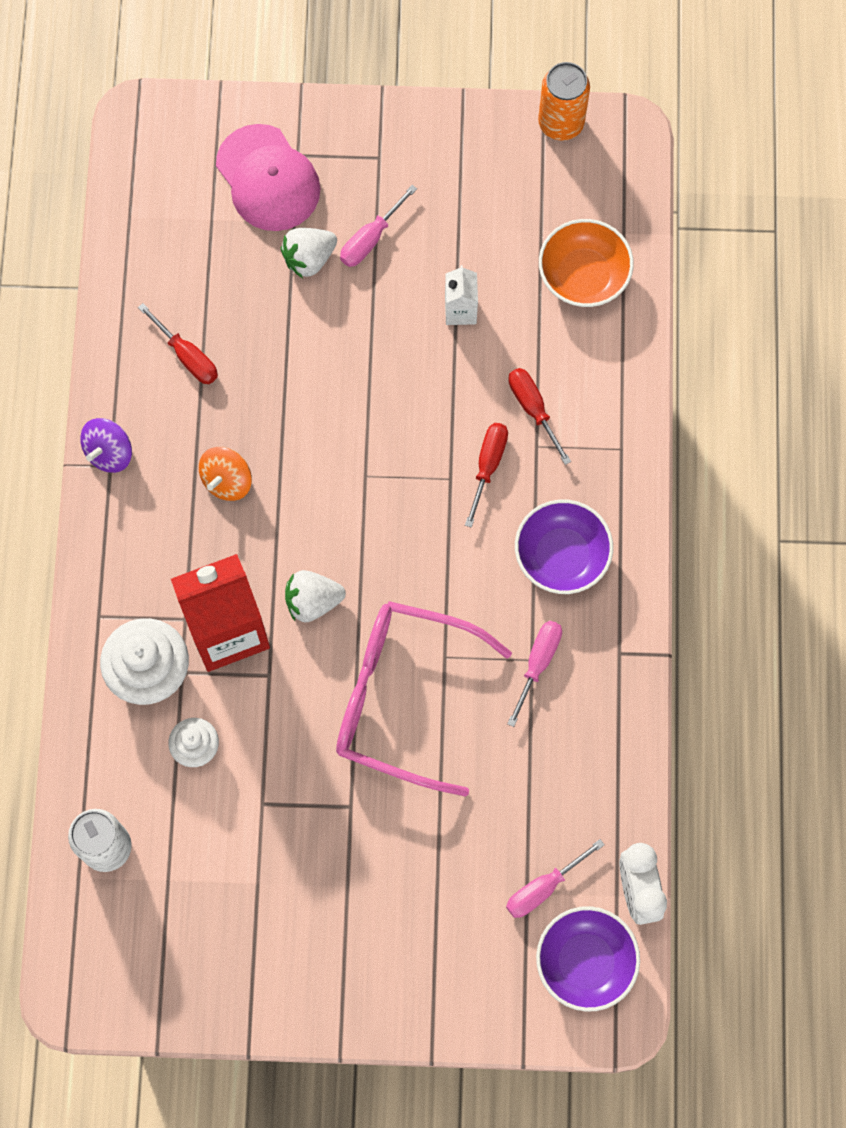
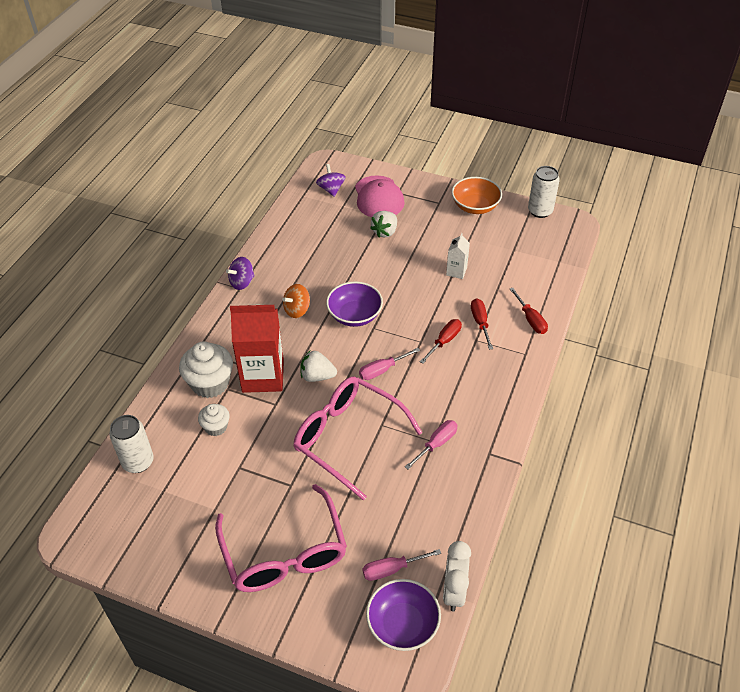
camera: 20 degrees right, 25 degrees down
red screwdriver [138,303,218,384] -> red screwdriver moved to [510,288,548,334]
white strawberry [281,228,337,278] -> white strawberry turned 45 degrees counterclockwise [370,211,397,238]
pink screwdriver [340,185,417,267] -> pink screwdriver moved to [359,348,420,380]
purple bowl [515,499,613,594] -> purple bowl moved to [326,281,383,327]
orange can [538,62,590,141] -> white can [528,166,560,218]
orange bowl [539,219,634,307] -> orange bowl moved to [452,177,502,214]
none -> pink glasses [215,484,347,592]
none -> purple spinning top [316,164,346,197]

